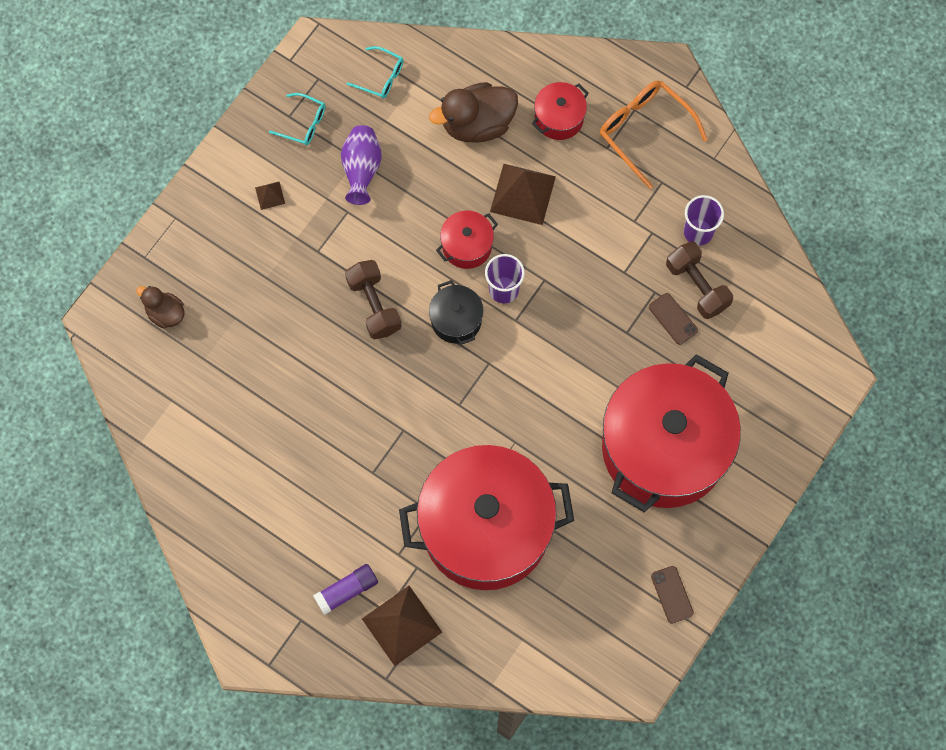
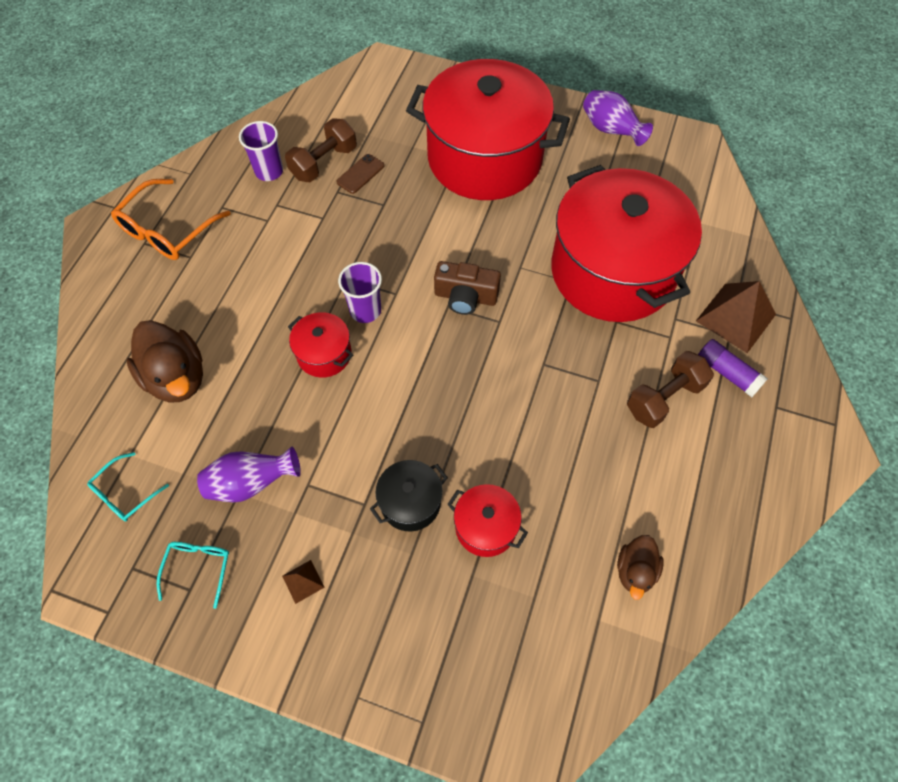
camera: 105 degrees left, 10 degrees down
brown duck [136,286,185,329] -> brown duck moved to [617,535,664,600]
brown dumbbell [345,260,402,339] -> brown dumbbell moved to [627,351,714,428]
turquoise glasses [346,46,404,98] -> turquoise glasses turned 150 degrees counterclockwise [87,452,169,521]
black pot [429,280,484,345] -> black pot moved to [370,460,448,532]
brown pyramid [490,164,556,225] -> none
red pot [532,82,589,140] -> red pot moved to [447,484,528,557]
brown phone [651,566,694,624] -> purple vase [583,90,653,146]
none -> brown camera [434,261,501,315]

